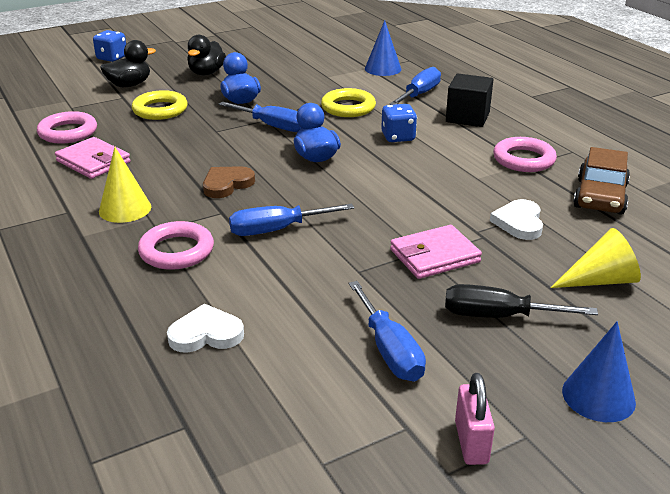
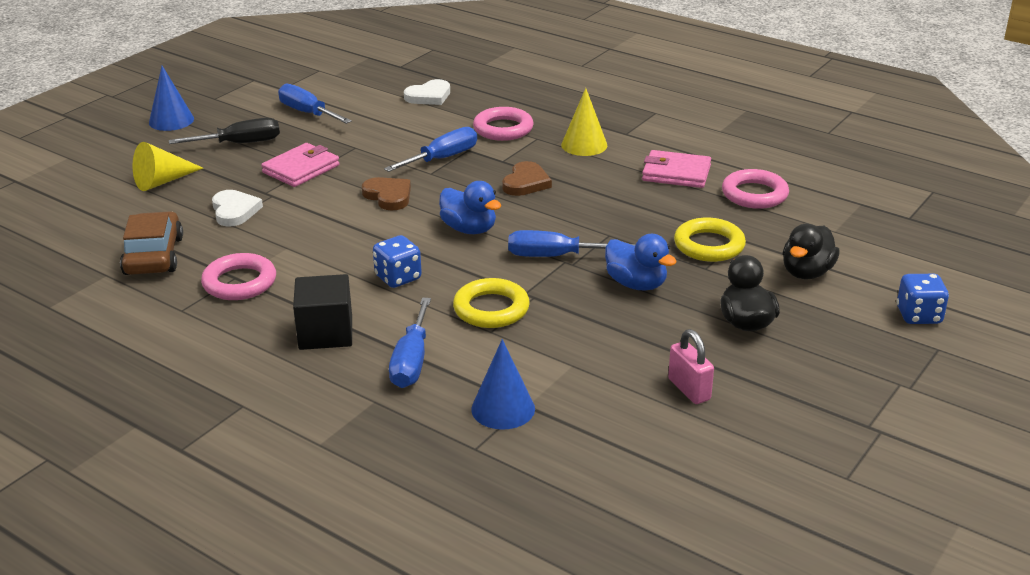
camera: 155 degrees right, 0 degrees up
pink padlock [455,373,495,465] -> pink padlock moved to [668,329,714,404]
none -> brown heart [362,177,411,211]

